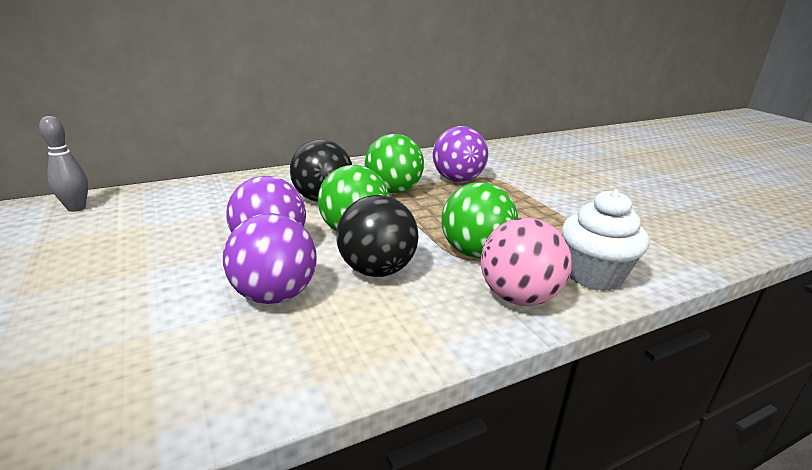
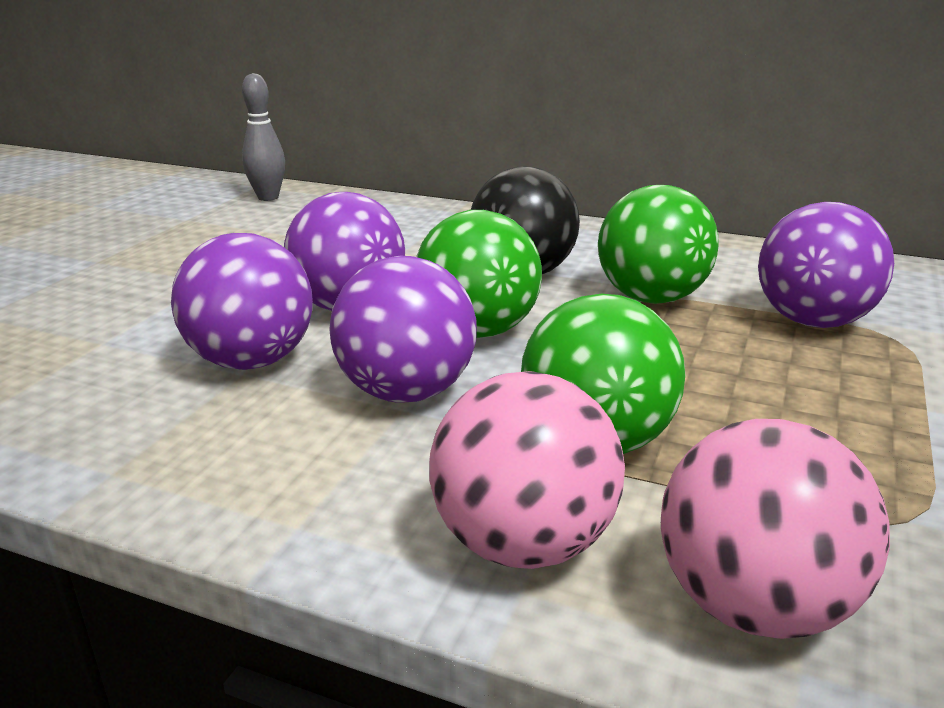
camera: 50 degrees right, 0 degrees up
black ball [336,195,419,277] -> purple ball [329,256,477,403]
white cupcake [562,189,649,291] -> pink ball [661,419,890,639]

